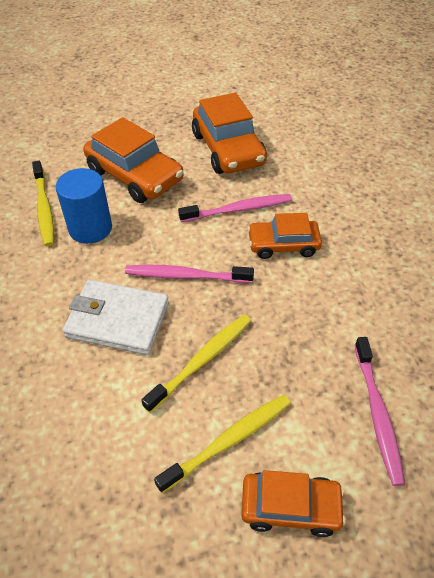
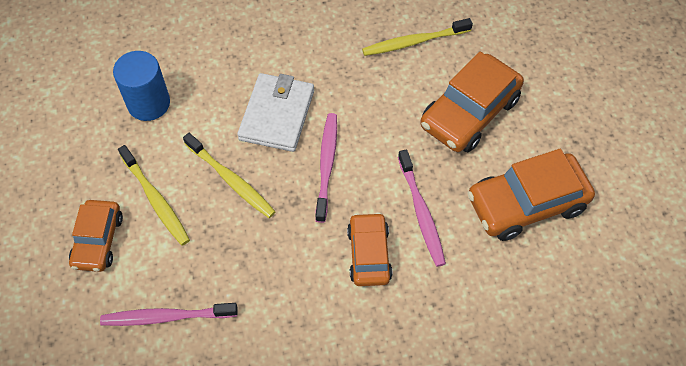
camera: 90 degrees right, 10 degrees up
blue cylinder [56,168,112,244] -> blue cylinder moved to [113,51,170,121]

